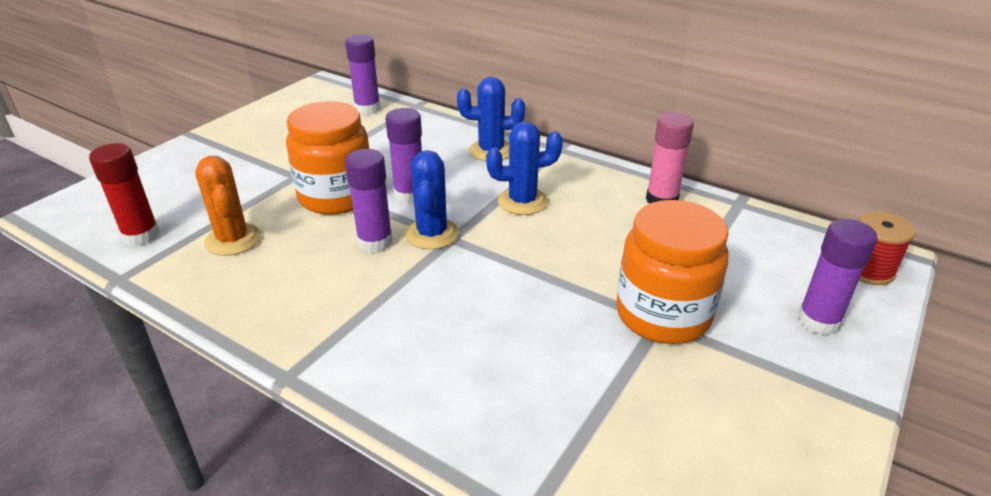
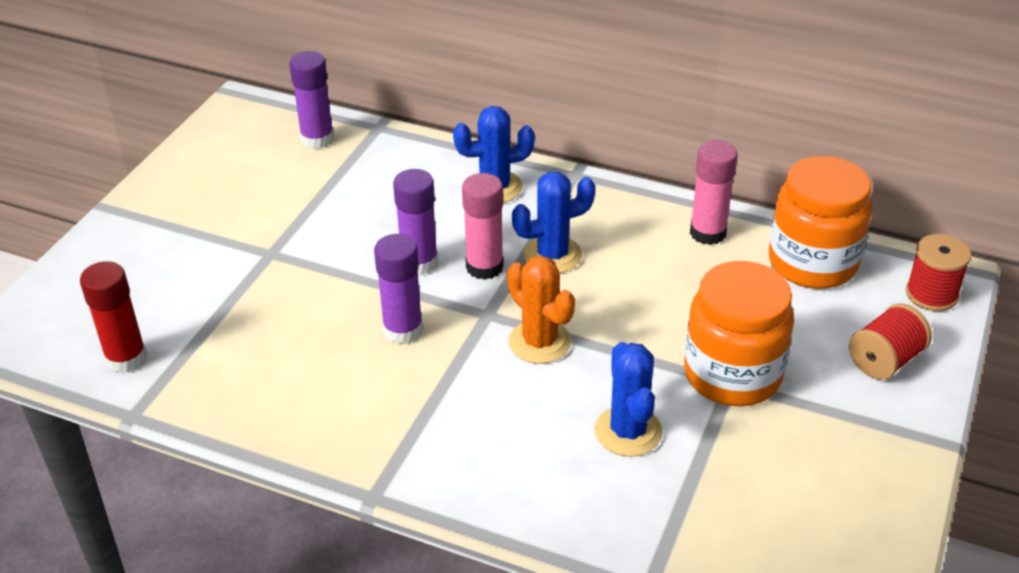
camera: 10 degrees left, 5 degrees up
orange cactus [195,156,261,256] -> orange cactus moved to [507,256,575,364]
orange jar [286,101,369,215] -> orange jar moved to [769,156,872,289]
blue cactus [405,150,459,250] -> blue cactus moved to [595,342,663,457]
purple glue stick [797,219,877,336] -> red spool [849,303,932,380]
none -> pink glue stick [462,173,504,280]

